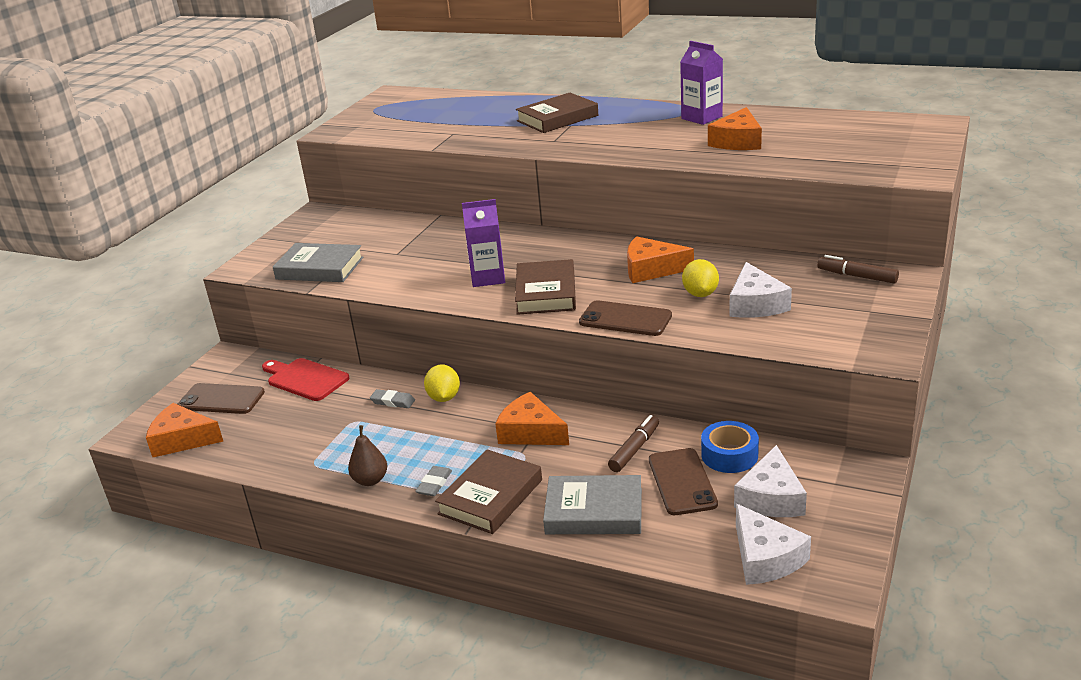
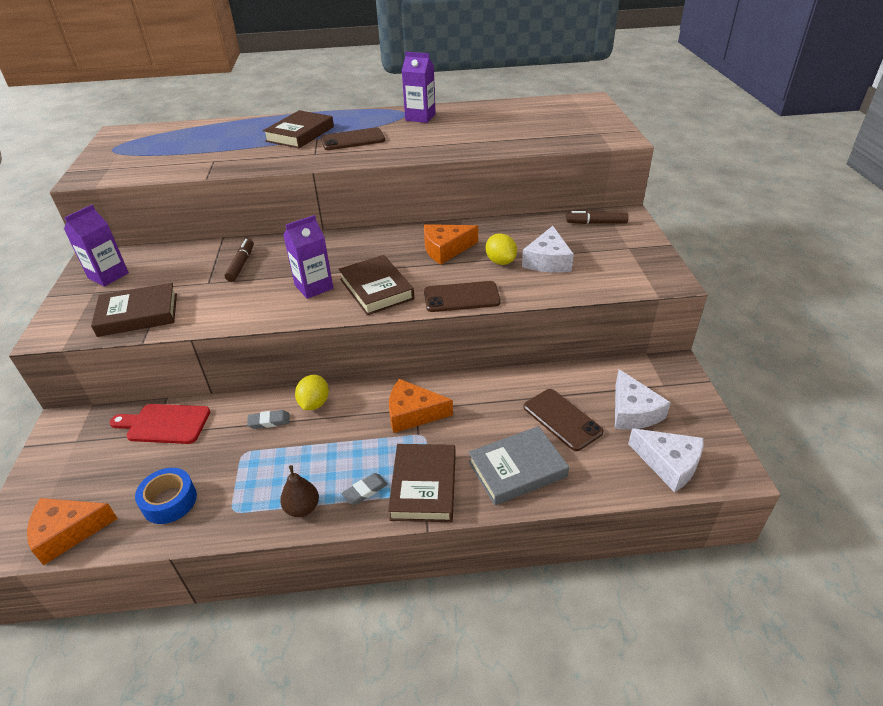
camera: 30 degrees left, 10 degrees up
brown phone [177,383,265,414] -> brown phone moved to [321,127,385,150]
grey book [273,243,363,282] -> brown book [91,283,177,337]
grey eraser [415,466,452,496] -> grey eraser turned 60 degrees clockwise [341,473,388,505]
yellow lemon [424,364,460,402] -> yellow lemon turned 45 degrees clockwise [295,375,329,410]
brown marker [608,415,659,472] -> brown marker moved to [225,239,254,282]
blue tape [701,421,759,473] -> blue tape moved to [135,468,197,524]
orange cheese [708,107,762,150] -> none
white cheese [730,262,792,318] -> white cheese turned 45 degrees clockwise [522,226,574,273]
none -> purple carton [64,205,129,287]

